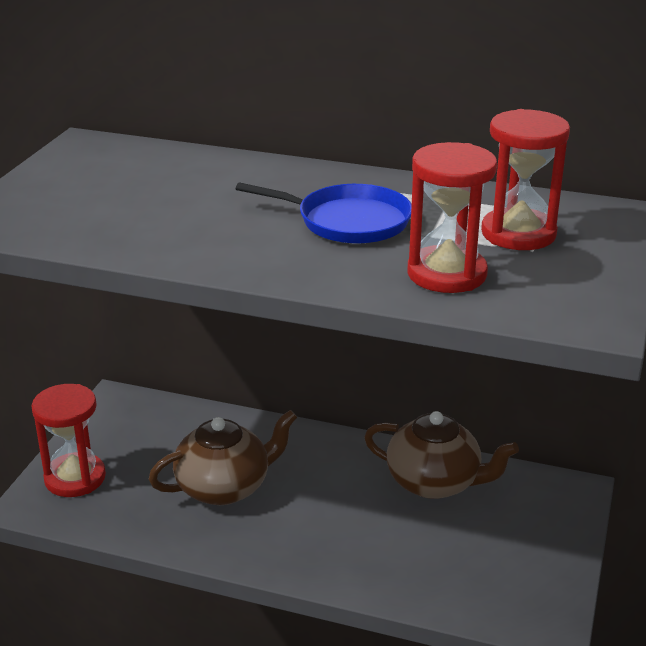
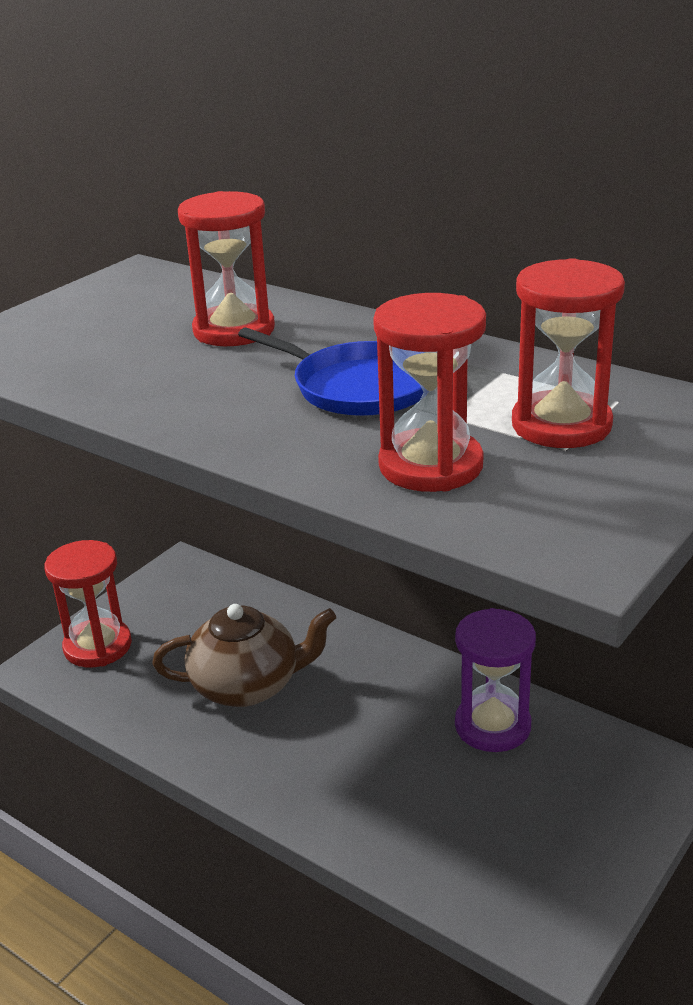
camera: 20 degrees right, 0 degrees up
brown teapot [364,411,519,499] -> purple hourglass [455,608,536,752]
none -> red hourglass [178,191,275,346]

